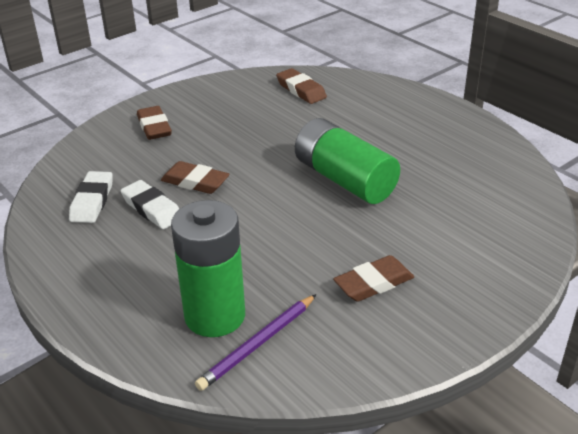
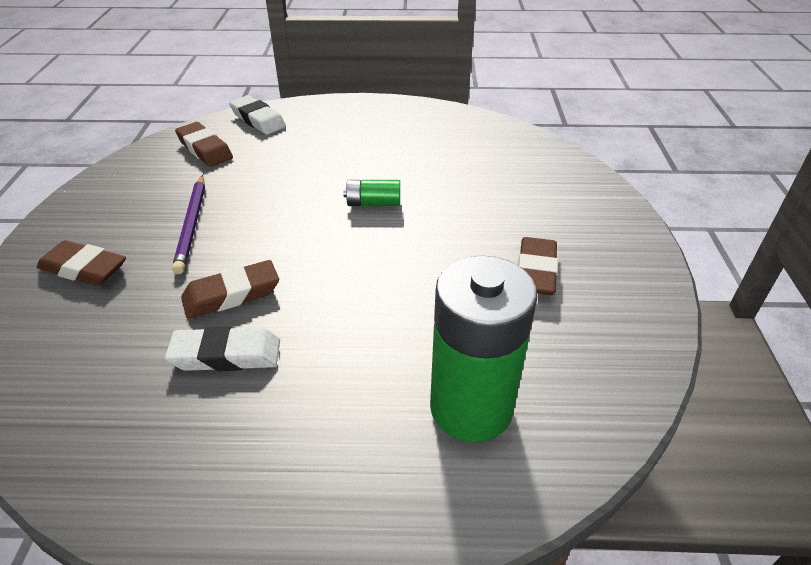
camera: 50 degrees left, 5 degrees up
white eraser [69,171,113,223] -> white eraser moved to [229,95,286,135]
purple pencil [195,294,316,391] -> purple pencil moved to [172,175,205,274]
brown eraser [276,68,327,104] -> brown eraser turned 45 degrees clockwise [175,122,233,167]
green battery [295,118,400,204] -> green battery [343,180,400,206], size x0.45

